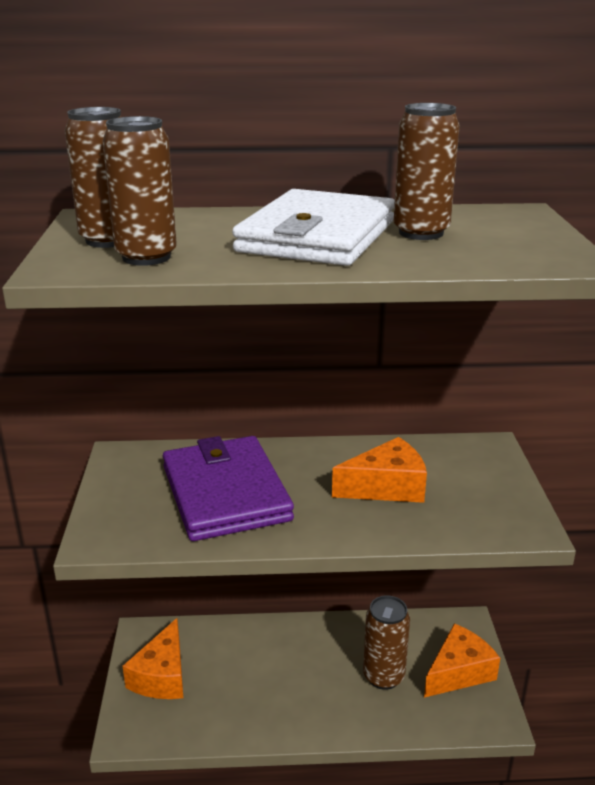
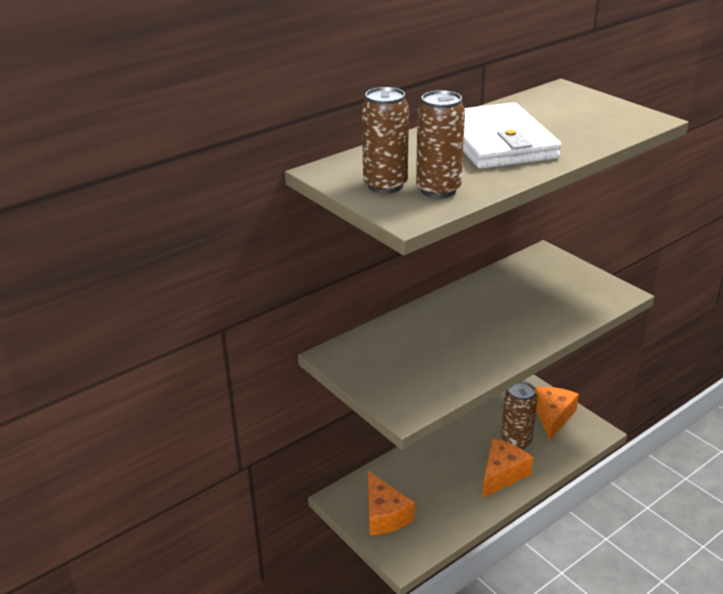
camera: 35 degrees left, 5 degrees up
purple wallet [163,436,294,541] -> none
orange cheese [332,437,427,503] -> orange cheese moved to [482,439,533,498]
brown can [394,103,460,240] -> none

